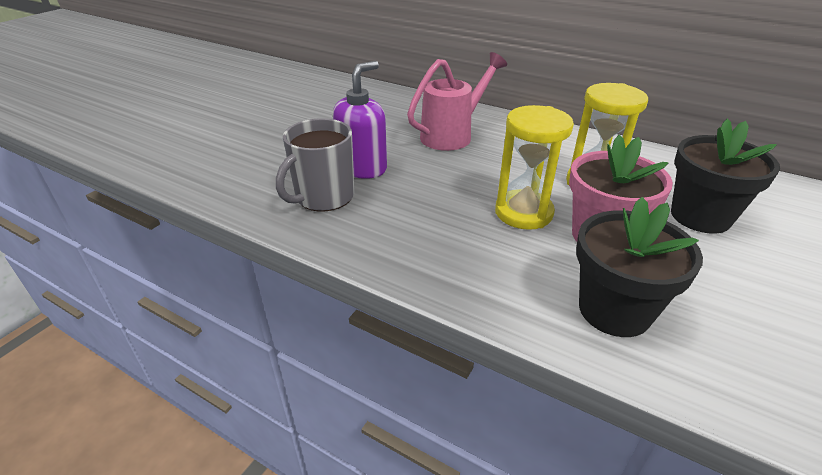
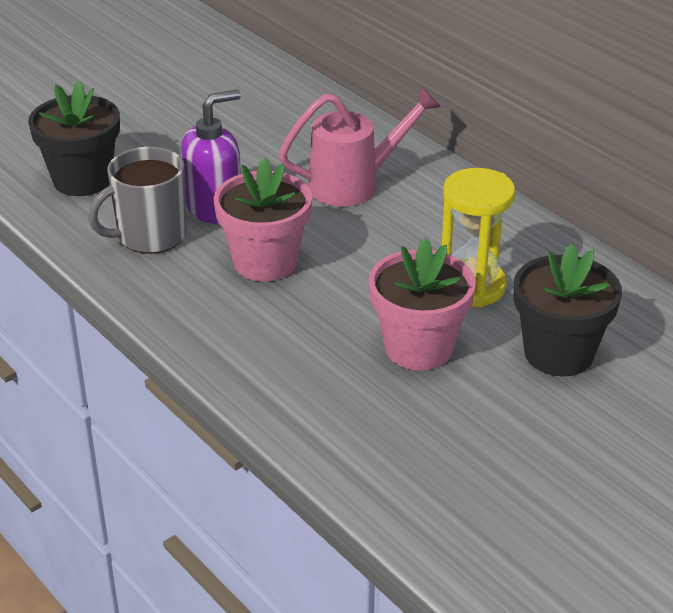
camera: 20 degrees right, 0 degrees up
yellow hourglass [495,105,574,230] -> none
black flower pot [576,197,703,337] -> black flower pot moved to [28,81,120,196]
none -> pink flower pot [214,158,312,282]

